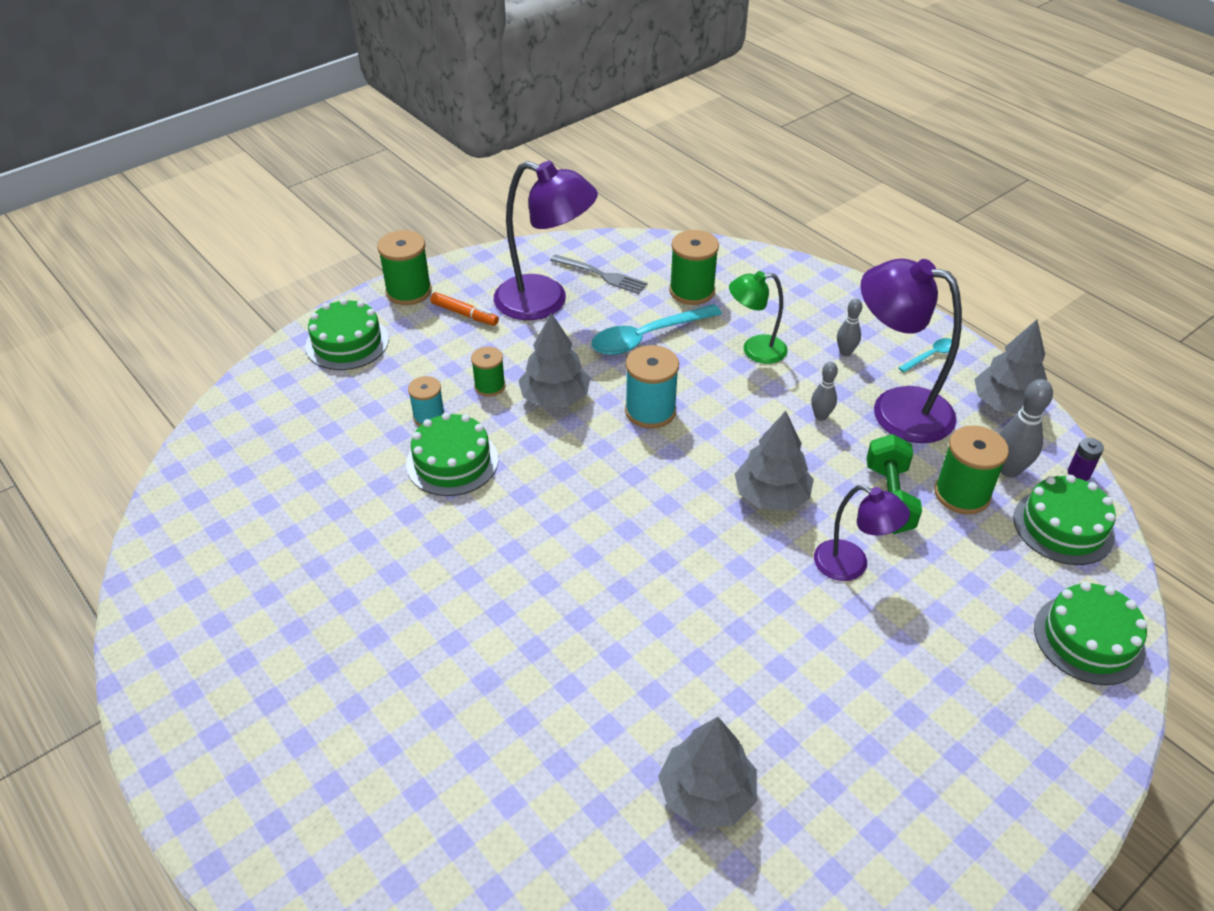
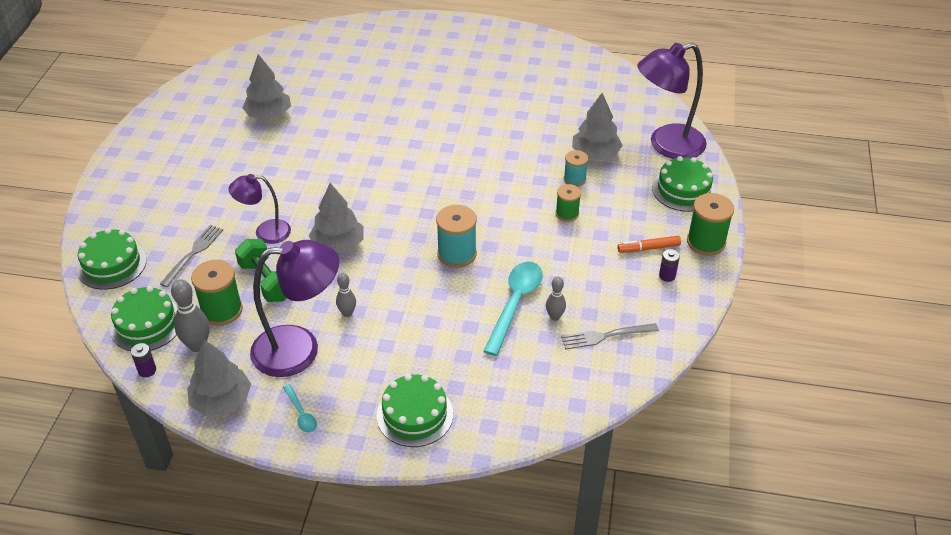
camera: 140 degrees right, 0 degrees up
green cake [406,412,498,496] -> green cake moved to [376,374,453,447]
purple lamp [494,161,598,320] -> purple lamp moved to [637,43,707,159]
grey tree [518,313,590,408] -> grey tree moved to [572,93,623,160]
green spool [669,230,719,305] -> none
green lamp [729,271,788,364] -> none
grey bowling pin [837,299,862,356] -> grey bowling pin moved to [546,277,566,321]
turquoise spoon [898,338,952,373] -> turquoise spoon turned 45 degrees counterclockwise [283,384,317,433]
none -> grey fork [160,225,223,287]
none -> purple battery [659,249,680,282]

